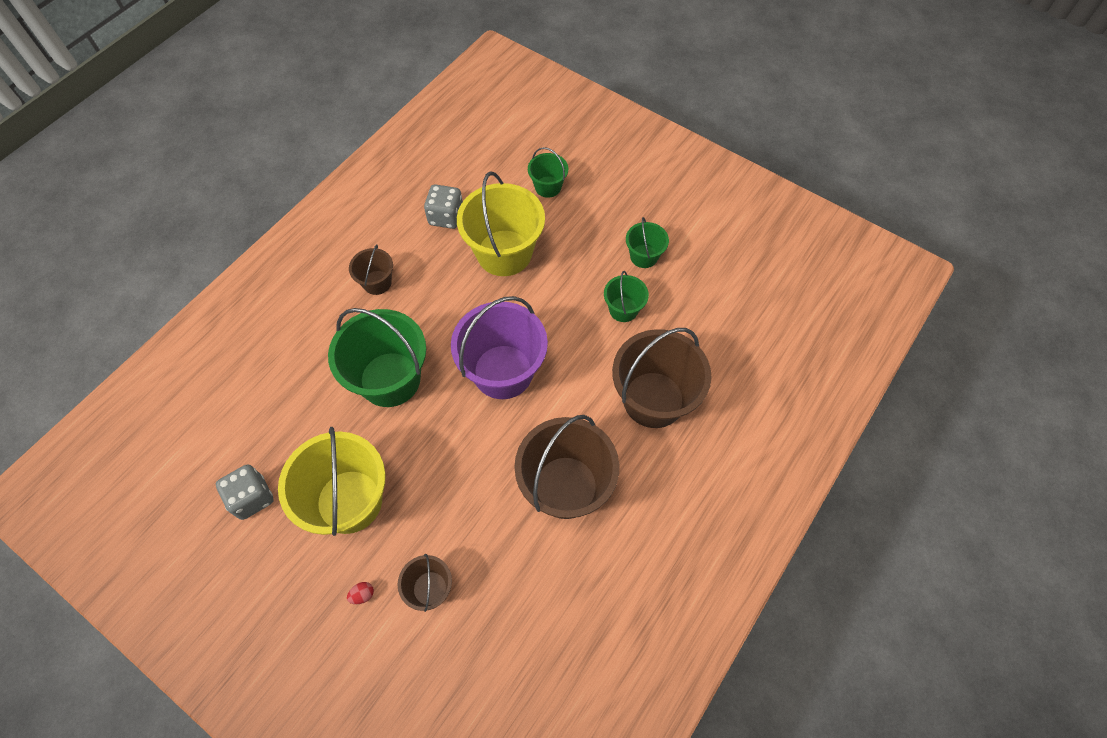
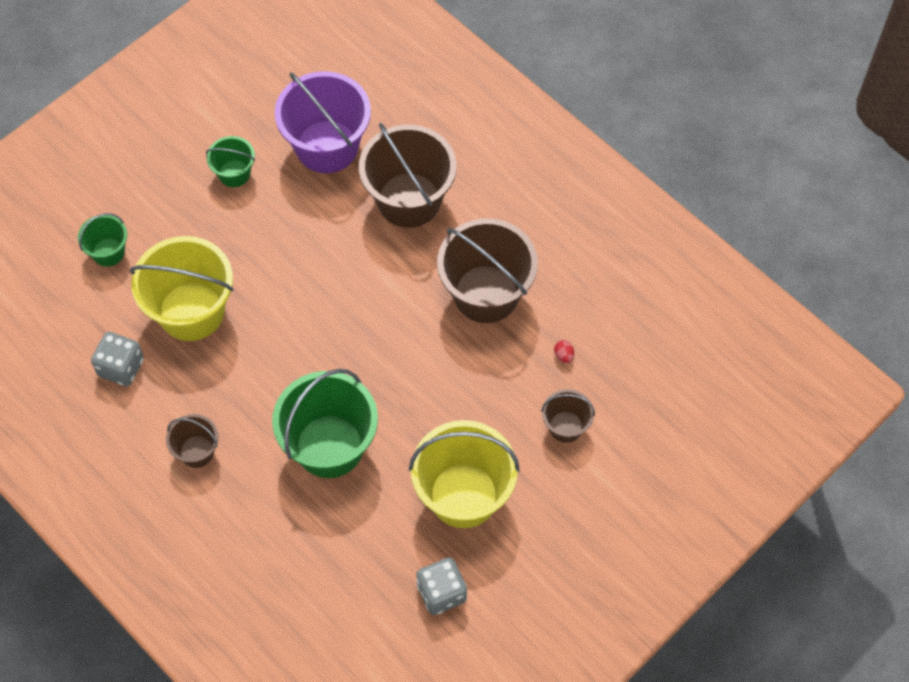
camera: 80 degrees left, 0 degrees up
red egg [347,582,374,604] -> red egg moved to [554,340,574,364]
purple bucket [451,296,548,399] -> purple bucket moved to [275,71,371,173]
green bucket [604,271,649,322] -> none

